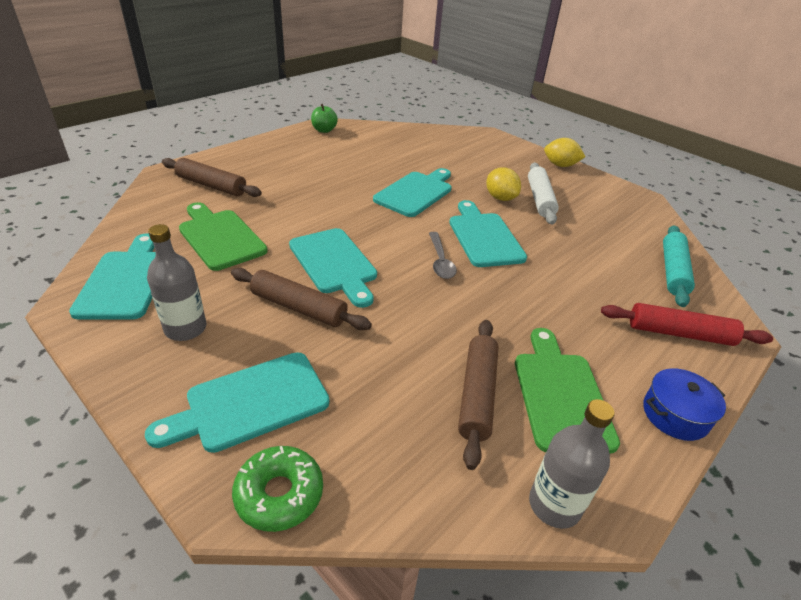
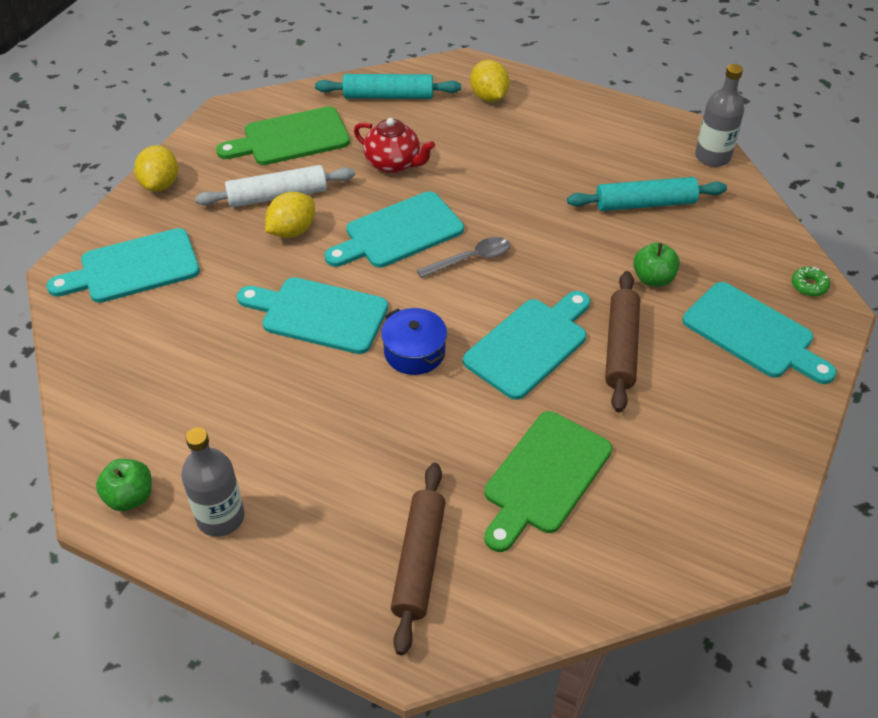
camera: 105 degrees left, 10 degrees up
turquoise cutting board [69,233,156,320] -> turquoise cutting board moved to [47,228,200,303]
grey bottle [147,224,207,341] -> grey bottle moved to [181,427,245,537]
green donut [232,446,323,532] -> green donut [792,267,830,296], size x0.56
brown rolling pin [458,320,499,470] -> turquoise rolling pin [567,177,727,211]
green cutting board [515,328,620,454] -> green cutting board moved to [216,107,350,165]
red rolling pin [601,303,773,346] -> yellow lemon [470,60,510,102]
blue pot [643,368,726,441] -> blue pot moved to [381,308,447,375]
none -> red teapot [354,118,435,173]
none -> green apple [633,243,680,287]

